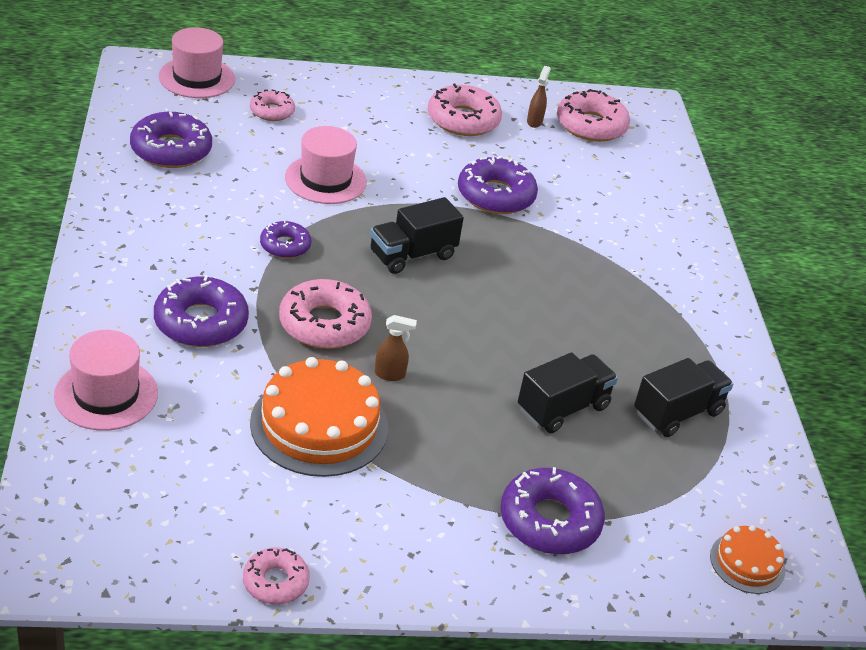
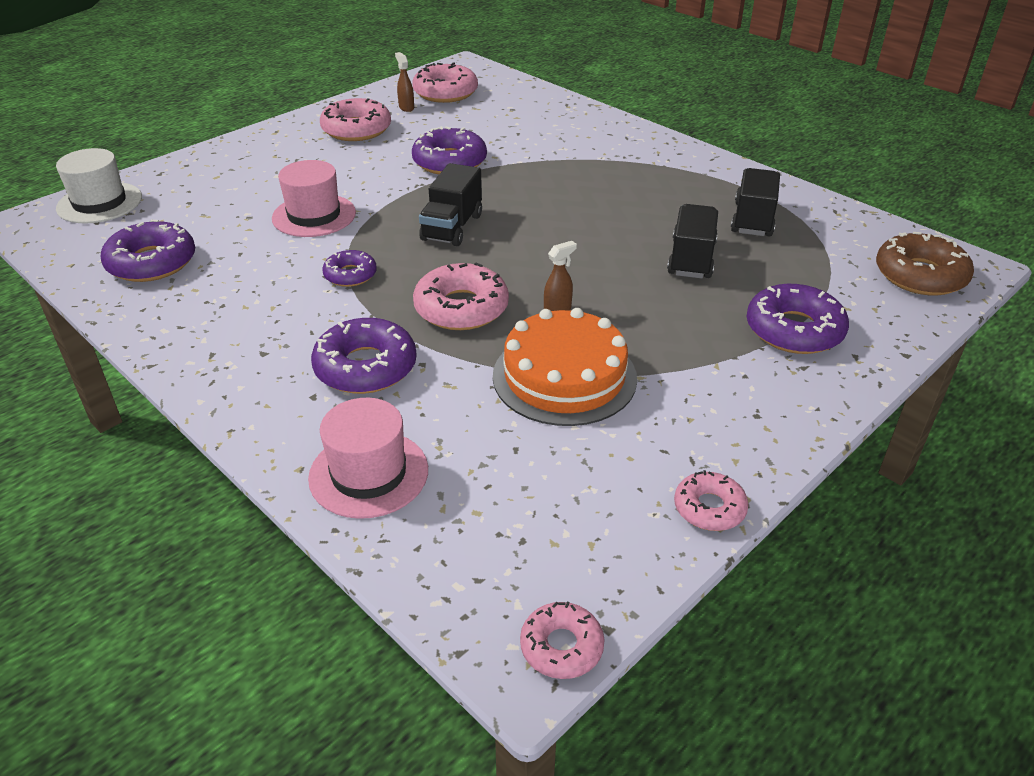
camera: 35 degrees left, 0 degrees up
pink hat [159,27,235,98] -> white hat [56,148,142,224]
pink donut [250,89,295,121] -> pink donut moved to [520,602,604,679]
orange cake [710,525,785,594] -> brown donut [876,232,974,296]

